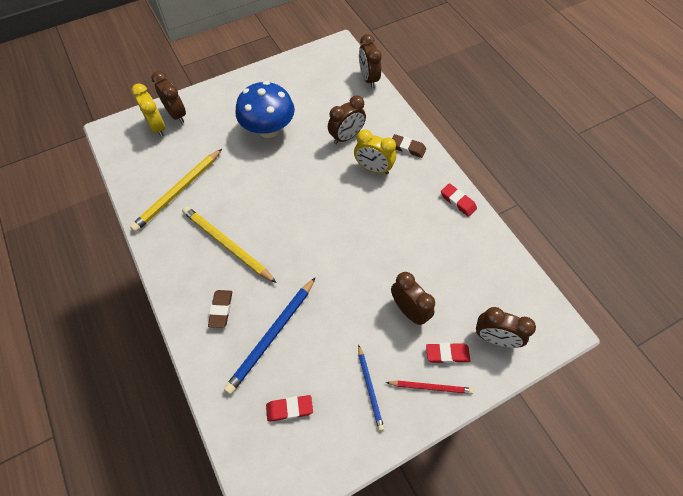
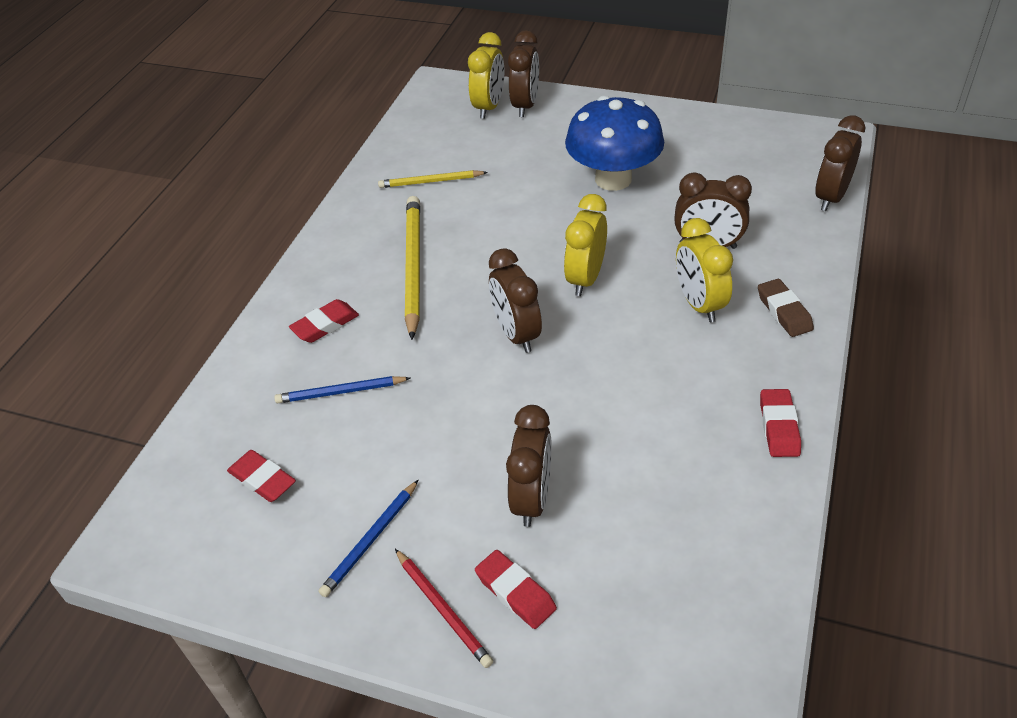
camera: 50 degrees right, 15 degrees down
yellow pencil [130,149,222,232] -> yellow pencil [378,170,488,188], size x0.58
brown eraser [208,290,232,328] -> red eraser [289,299,359,343]
blue pencil [224,277,316,394] -> blue pencil [274,376,410,404], size x0.58
brown clock [476,307,536,348] -> brown clock moved to [489,248,542,353]
none -> yellow clock [564,194,607,296]

